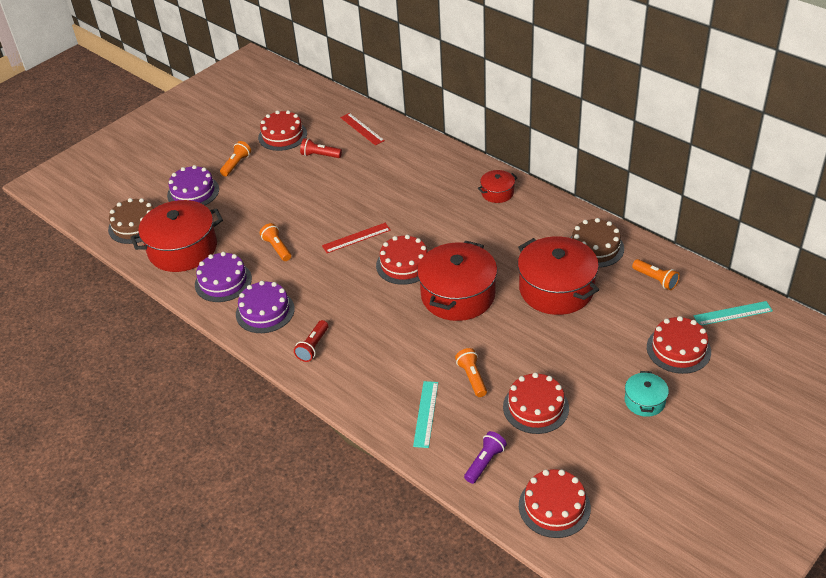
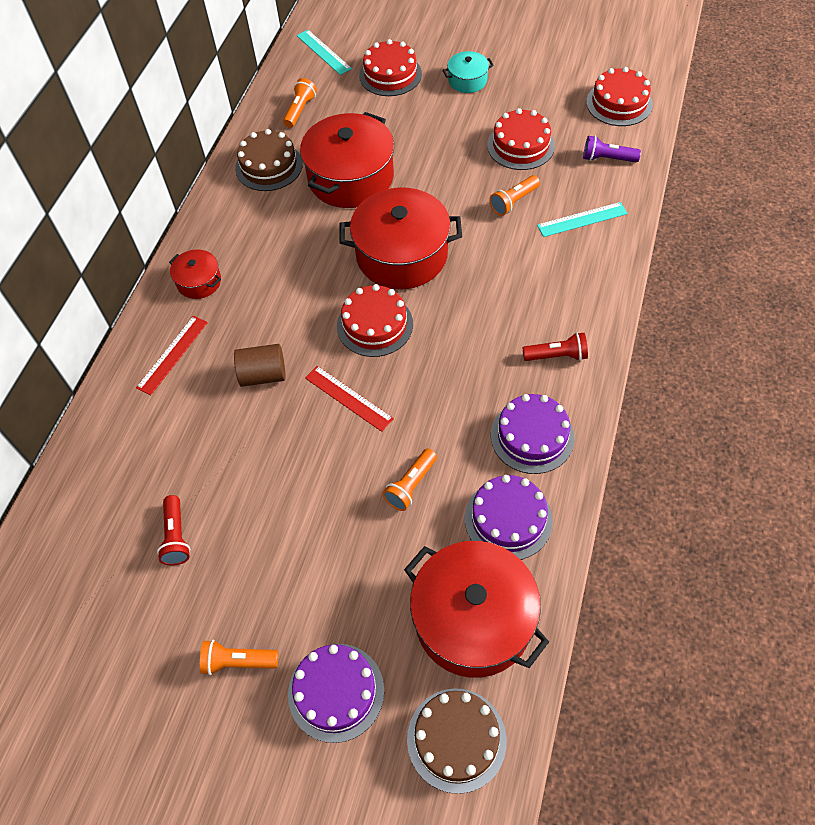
camera: 115 degrees left, 15 degrees up
red cake [258,110,307,151] -> none
red ruler [340,113,385,145] -> red ruler moved to [136,316,208,395]
none -> brown cylinder [234,344,286,387]

